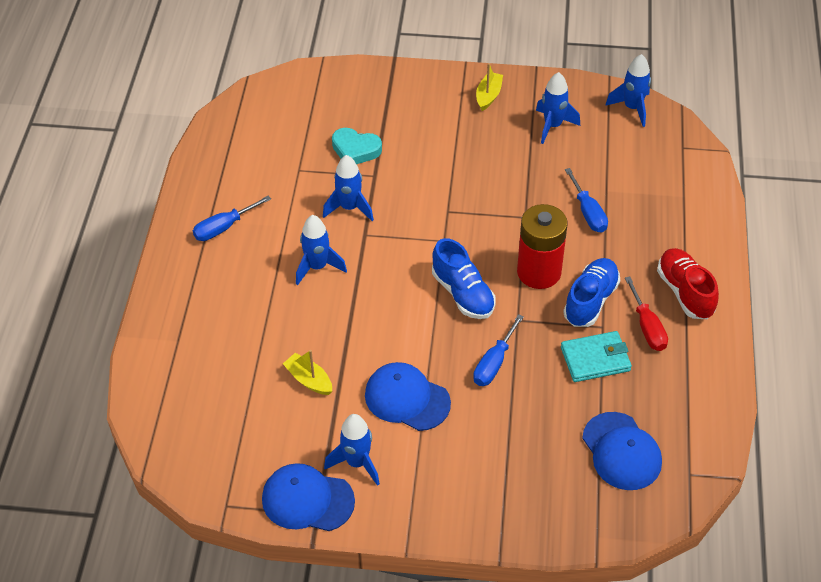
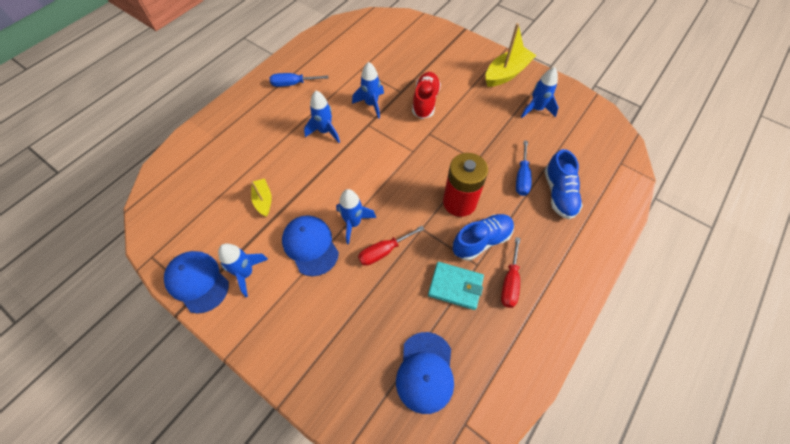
camera: 30 degrees right, 10 degrees up
turquoise heart [332,128,382,164] -> none
blue shoe [432,238,496,319] -> blue shoe moved to [544,149,583,219]
blue screwdriver [473,314,524,386] -> red screwdriver [358,226,424,266]
yellow boat [476,63,503,111] -> yellow boat [486,23,537,87], size x1.74
blue rocket [605,54,651,127] -> blue rocket moved to [336,189,376,244]
red shoe [657,248,719,319] -> red shoe moved to [412,72,441,119]

